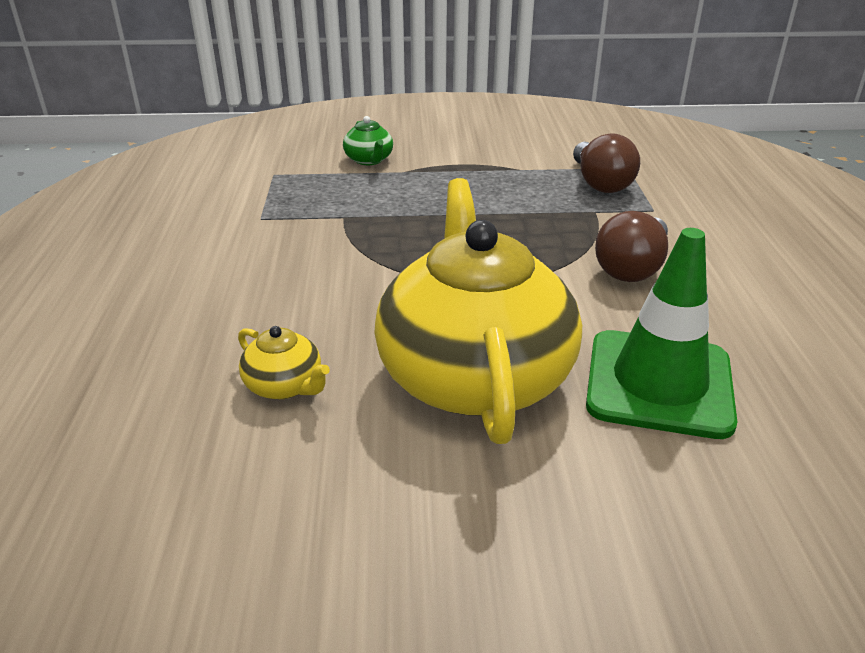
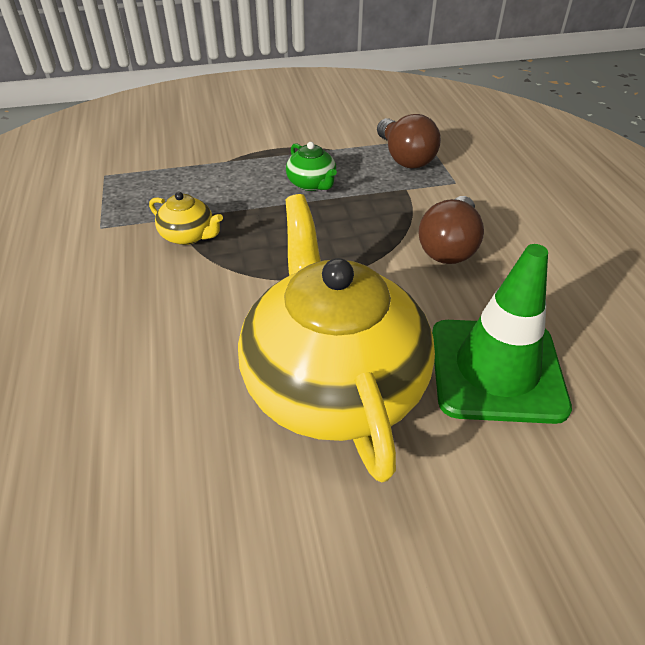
camera: 10 degrees left, 10 degrees up
yellow teapot [238,326,330,399] -> yellow teapot moved to [149,192,223,245]
green teapot [343,116,393,165] -> green teapot moved to [286,142,337,191]

